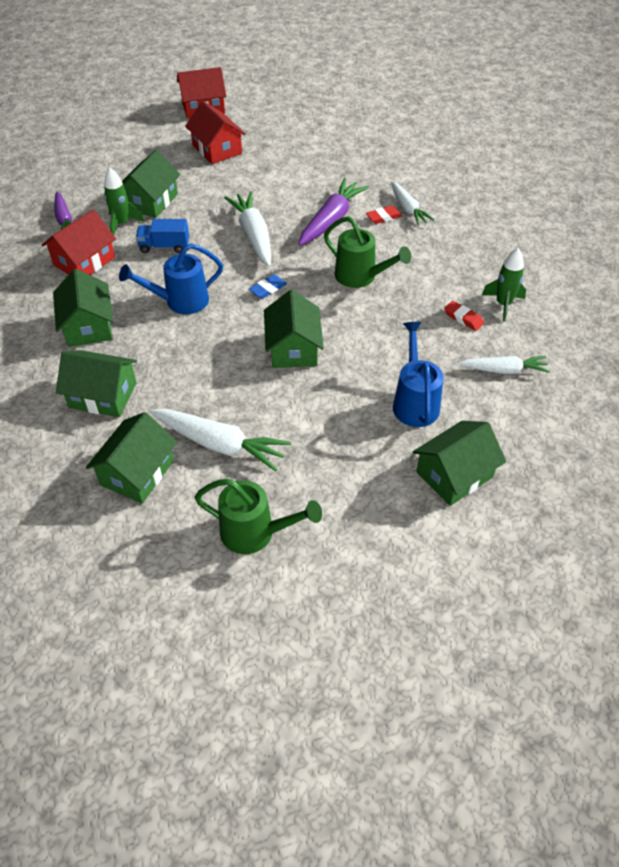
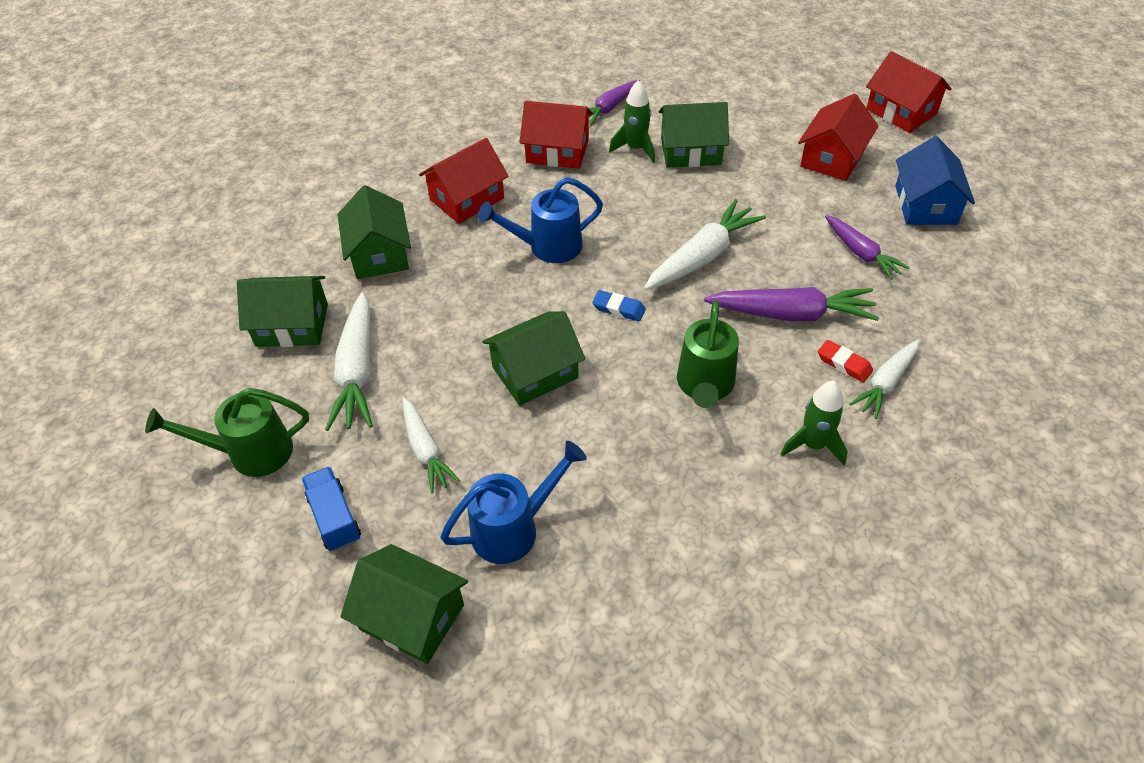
camera: 65 degrees right, 0 degrees up
green house [53,269,113,347] -> red house [419,138,509,224]
blue watering can [119,243,223,314] -> blue watering can turned 60 degrees counterclockwise [478,177,603,263]
blue truck [136,219,189,253] -> blue truck moved to [302,466,361,551]
green watering can [194,478,322,554] -> green watering can turned 90 degrees clockwise [145,388,309,477]
red eraser [444,301,484,331] -> none
white carrot [459,356,550,374] -> white carrot moved to [402,398,460,494]
green rocket [482,248,526,322] -> green rocket moved to [781,381,848,465]
none -> purple carrot [825,215,910,280]
none -> blue house [896,136,975,225]

